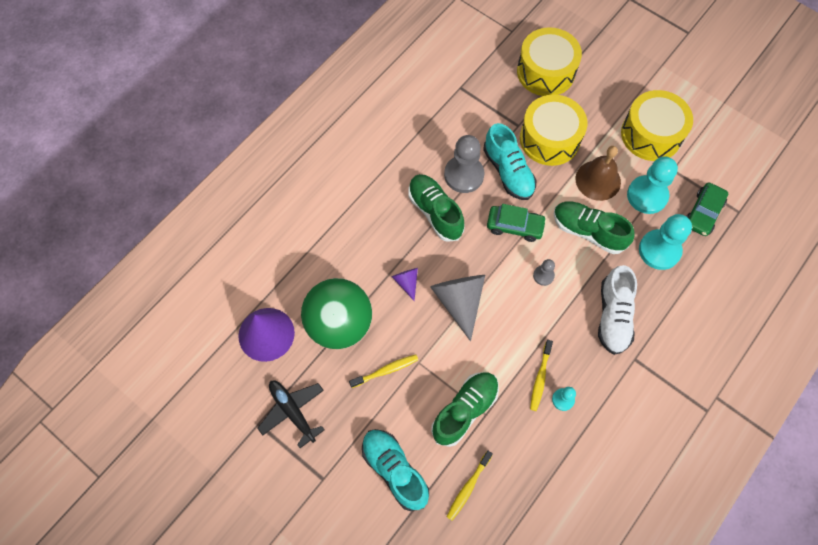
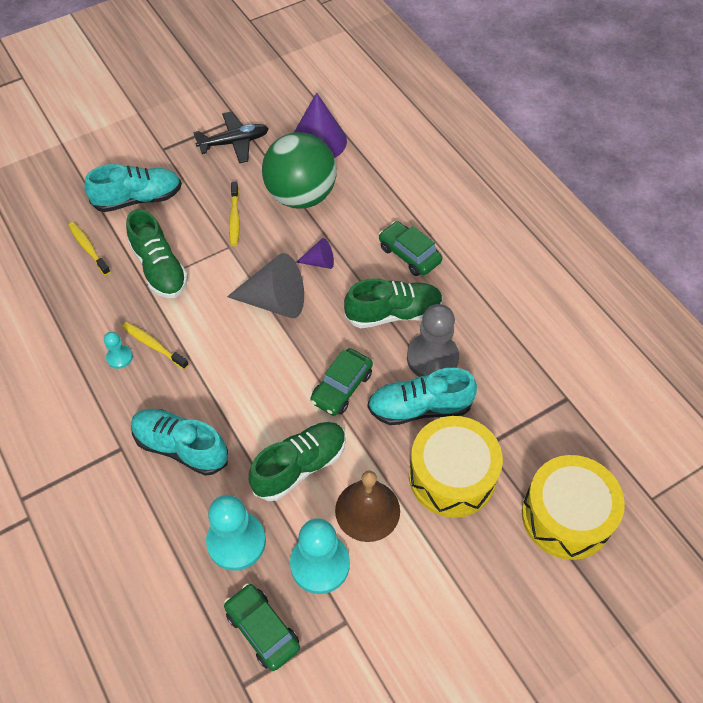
camera: 110 degrees right, 10 degrees down
grey pawn [533,259,555,286] -> none
white shoe [598,265,637,355] -> turquoise shoe [131,409,228,476]
yellow drum [621,90,693,161] -> none
none -> green car [379,221,442,276]

